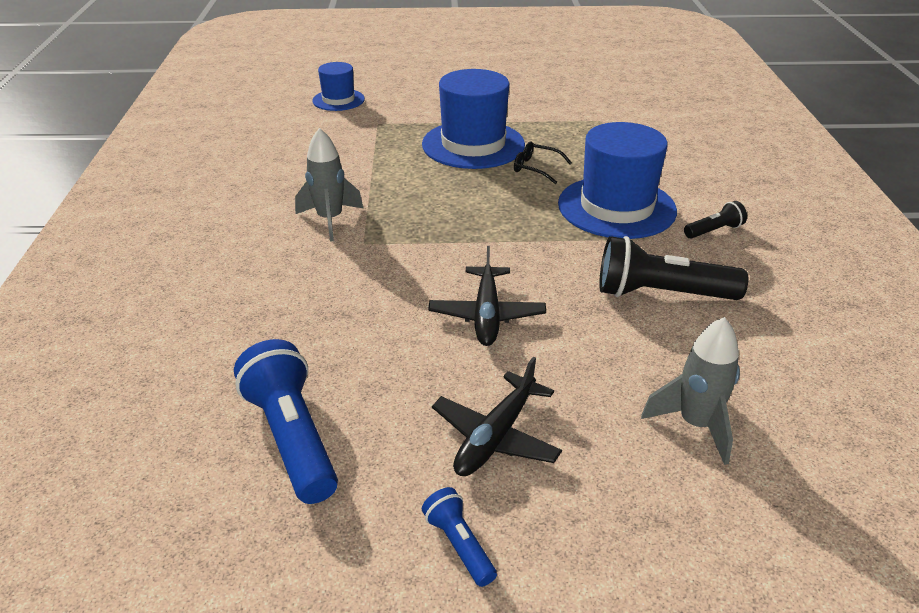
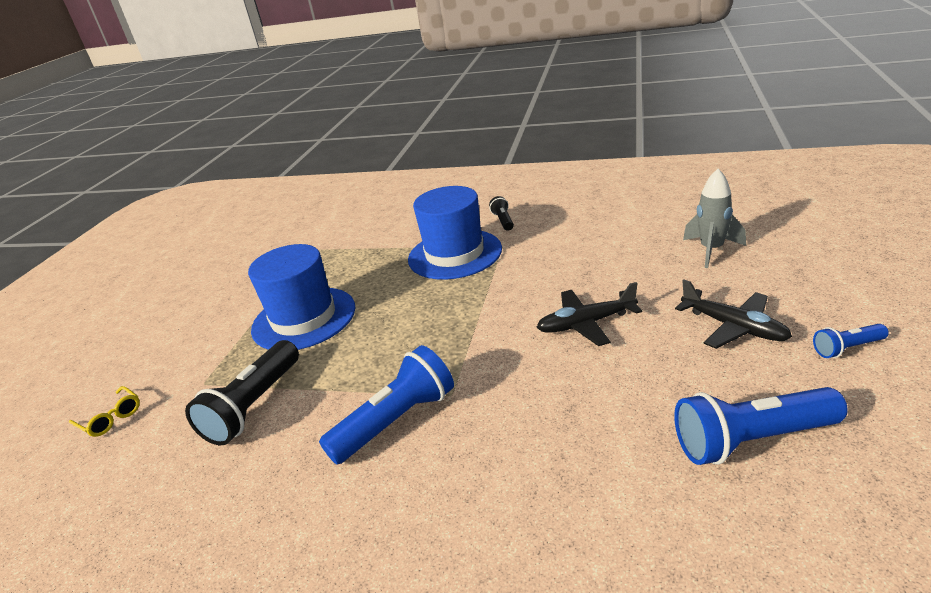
camera: 70 degrees left, 5 degrees down
grey rocket [295,128,363,242] -> blue flashlight [319,345,454,464]
blue hat [312,62,365,111] -> yellow glasses [69,386,140,437]
black plane [428,246,546,346] -> black plane turned 150 degrees clockwise [536,282,642,346]
black glasses [514,142,572,184] -> none
black flashlight [599,236,748,300] -> black flashlight moved to [185,340,299,445]

